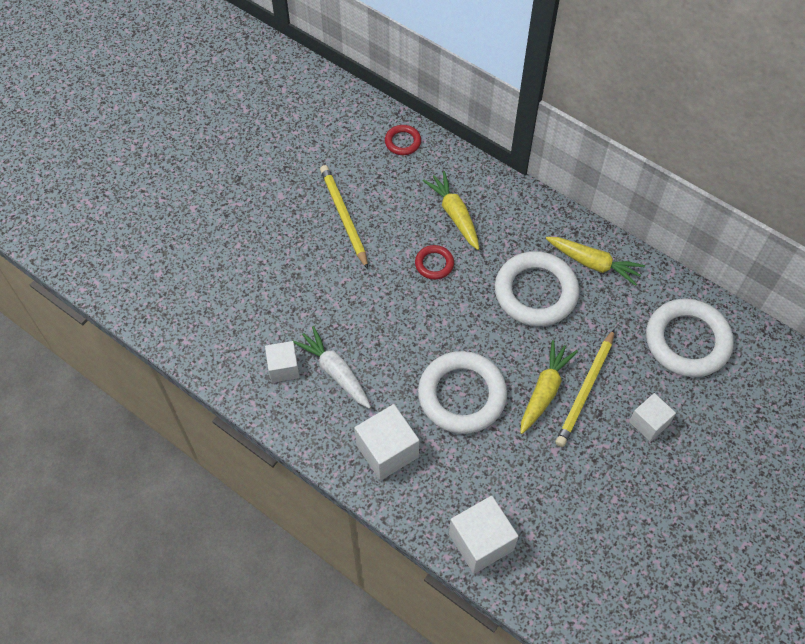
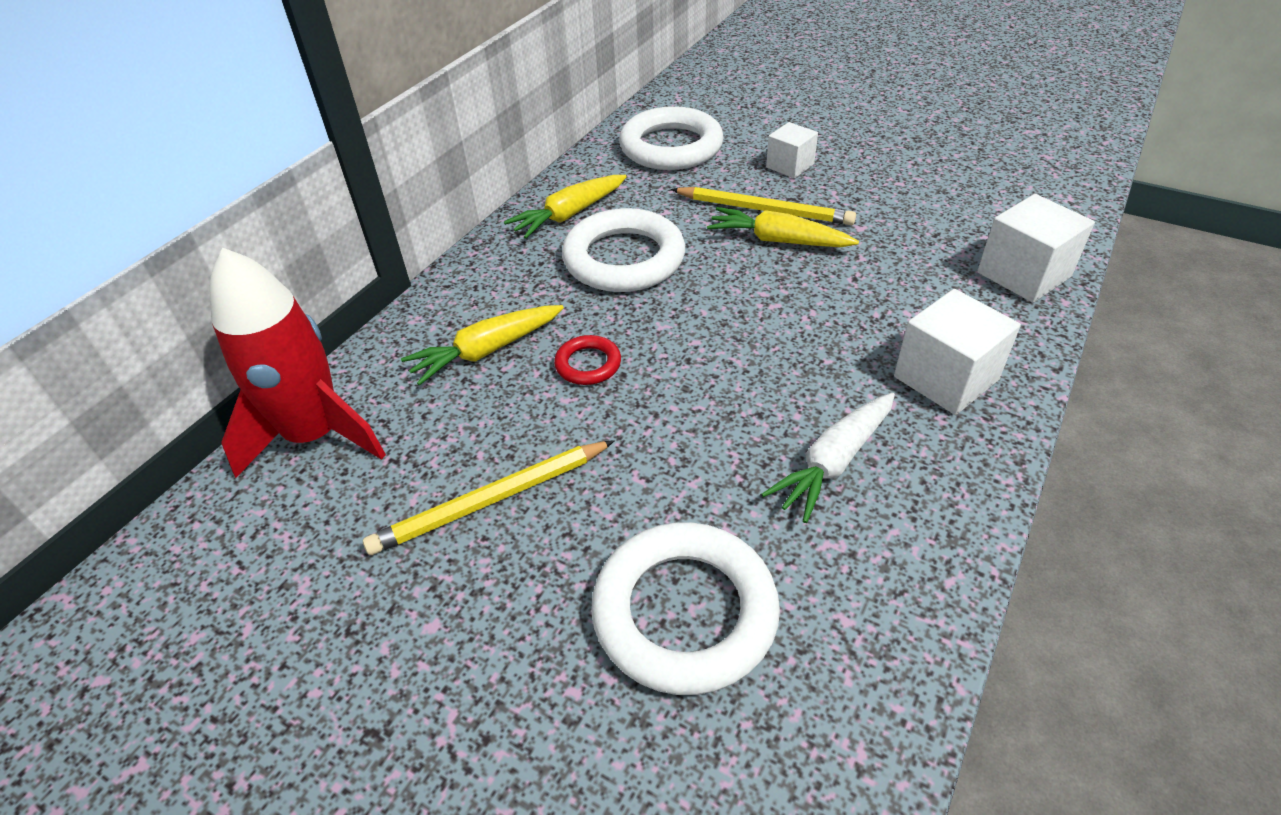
camera: 95 degrees left, 15 degrees down
white cube [265,341,300,383] -> none
red ring [385,125,421,155] -> red rocket [209,248,386,478]
white ring [418,351,507,434] -> white ring moved to [591,522,780,695]
yellow carrot [546,237,645,286] -> yellow carrot turned 150 degrees counterclockwise [504,175,627,239]

